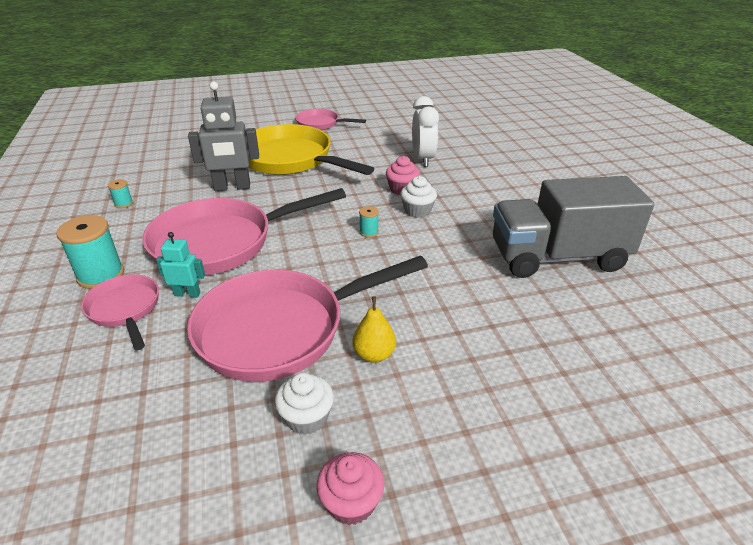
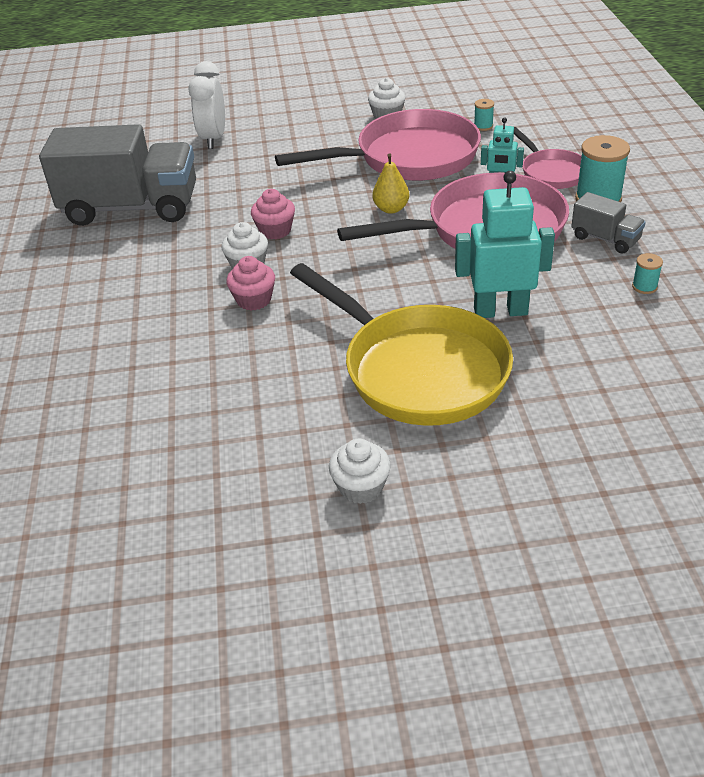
camera: 170 degrees left, 5 degrees up
grey robot [188,82,259,191] -> turquoise robot [455,171,555,318]
pink pan [295,109,366,130] -> white cupcake [329,438,391,504]
pink cupcake [316,452,385,525] -> pink cupcake moved to [251,189,295,239]
yellow pear [353,296,396,363] -> yellow pear moved to [372,153,409,214]
turquoise spool [359,206,379,238] -> turquoise spool moved to [474,99,494,131]
white clock [412,96,439,167] -> white clock moved to [188,61,225,149]
none -> grey truck [571,192,646,254]

